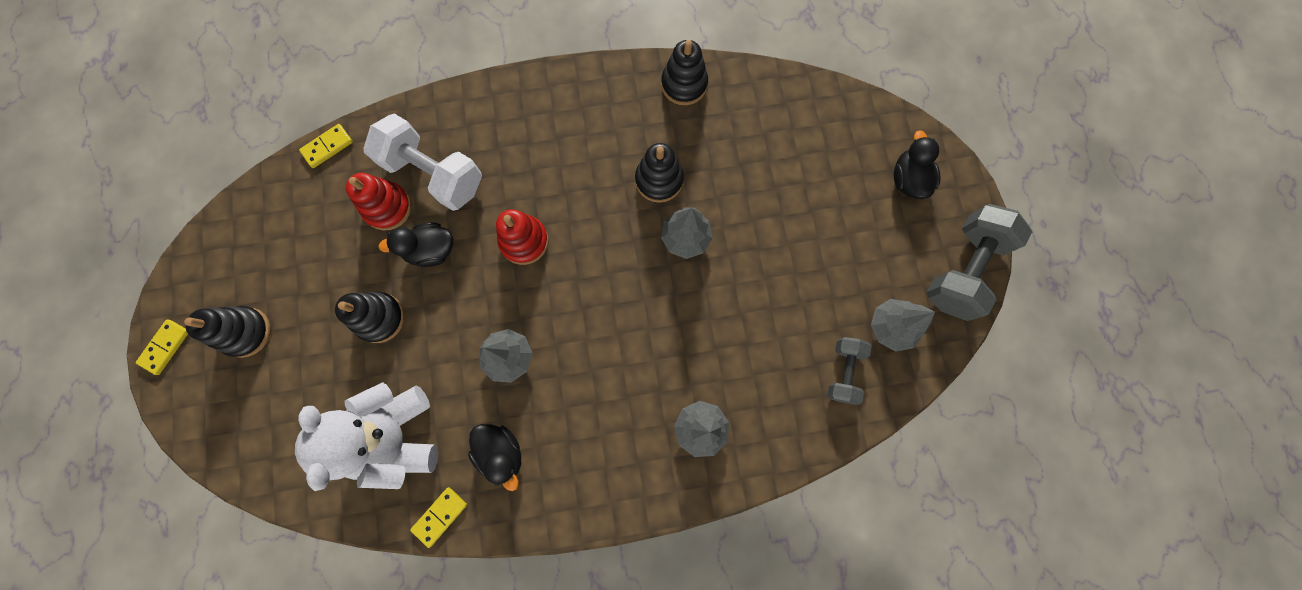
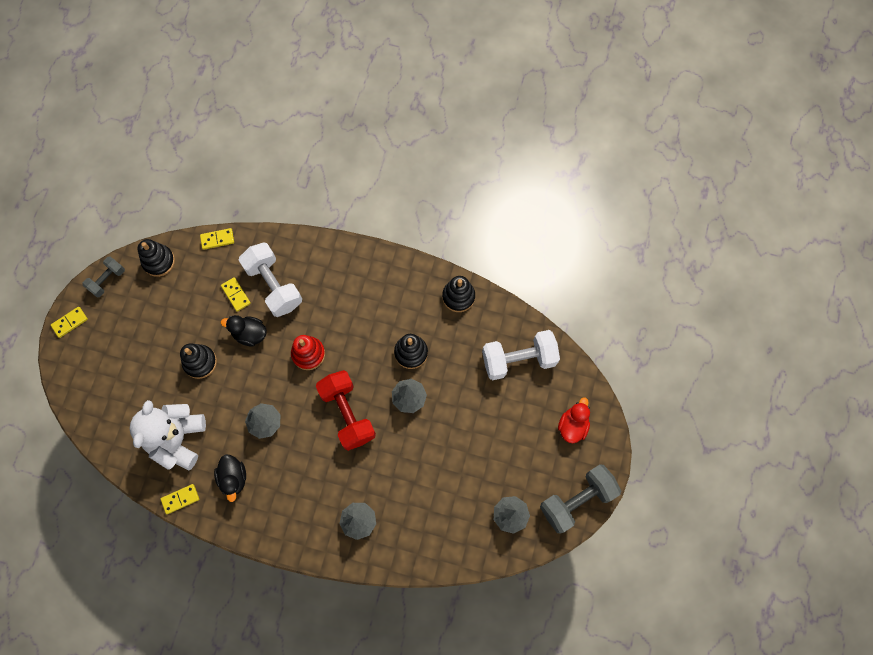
camera: 25 degrees right, 5 degrees down
black stacking toy [184,306,271,358] -> black stacking toy moved to [137,239,175,277]
red stacking toy [346,173,412,230] -> yellow domino [221,277,251,312]
grey dumbbell [827,337,872,405] -> grey dumbbell moved to [82,256,125,298]
black duck [894,130,940,199] -> red duck [558,397,590,443]
none -> red dumbbell [316,370,376,451]
none -> white dumbbell [482,330,560,380]

